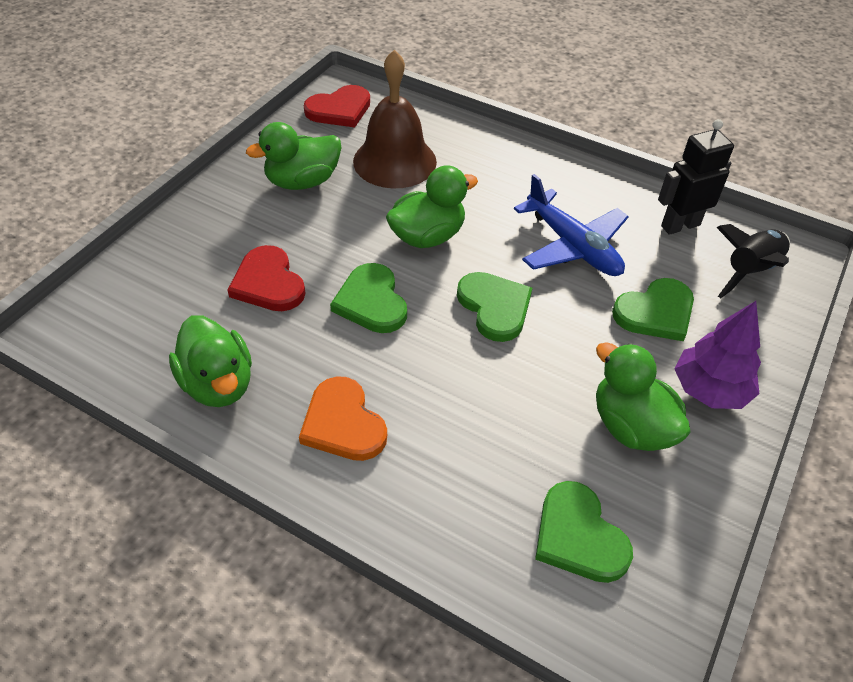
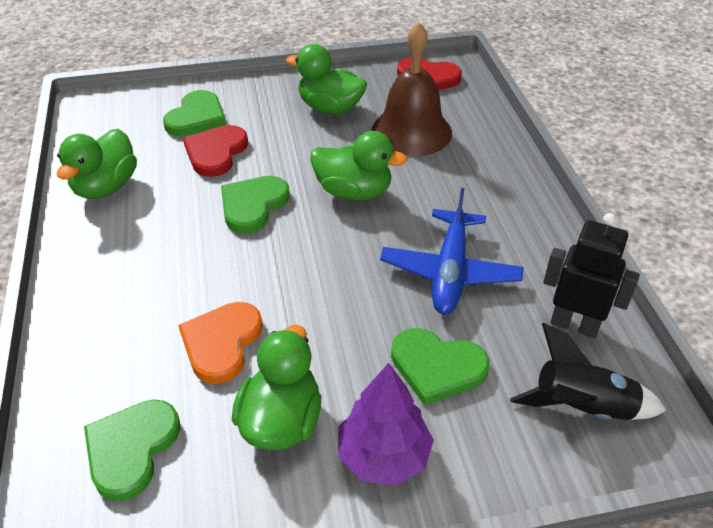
camera: 50 degrees right, 5 degrees down
orange heart [299,376,387,461] -> orange heart moved to [178,302,263,384]
green heart [457,272,532,342] -> green heart moved to [163,90,226,136]

